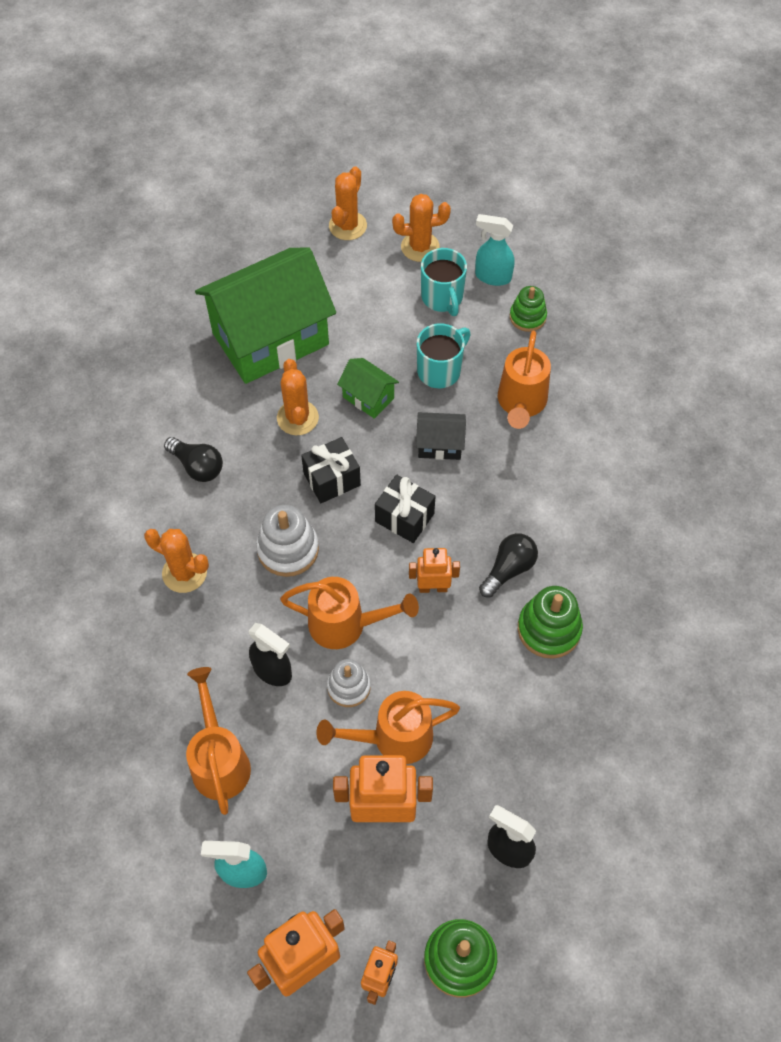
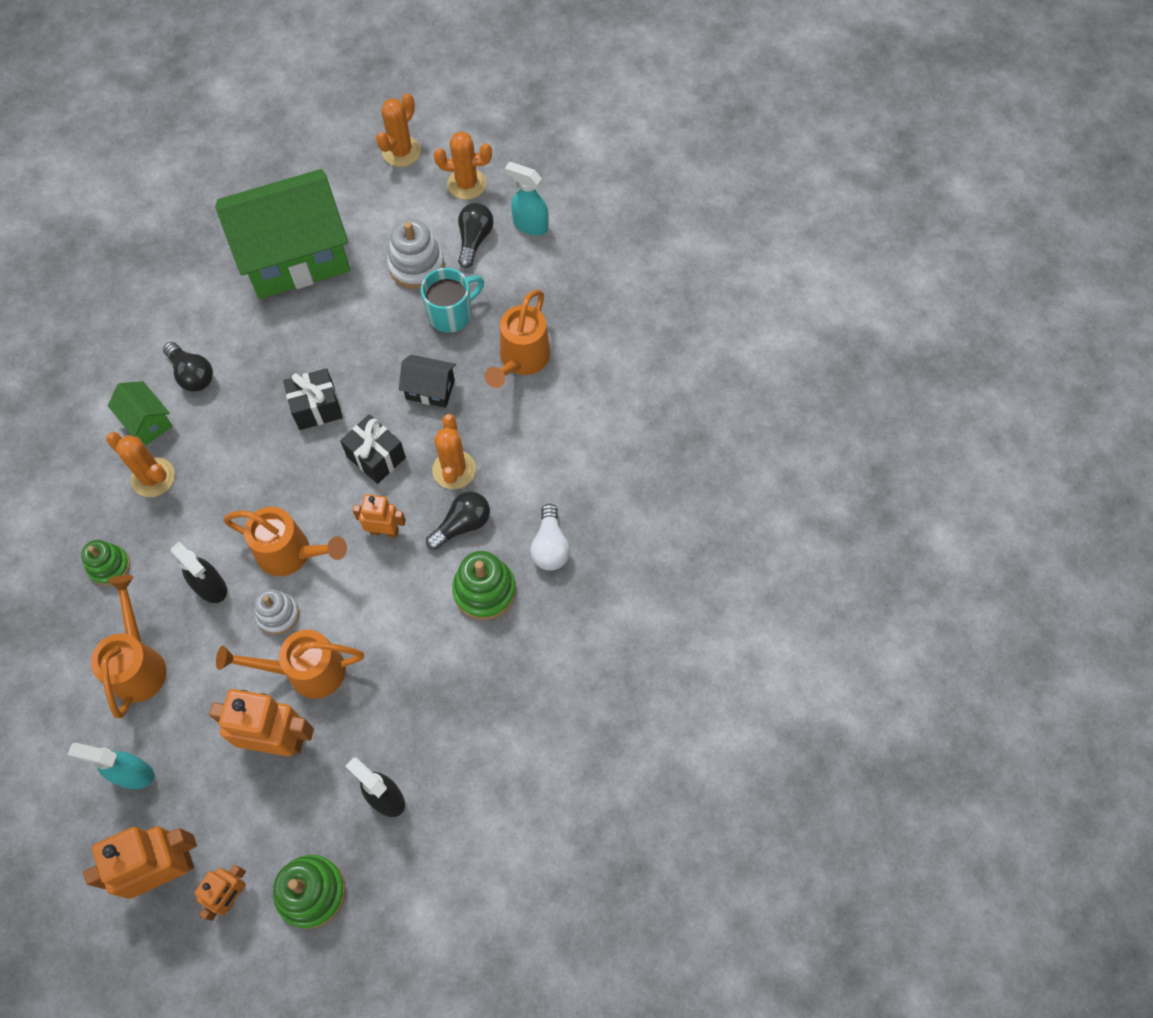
camera: 10 degrees right, 5 degrees up
white stacking toy [256,505,319,577] -> white stacking toy moved to [387,219,445,289]
orange cactus [277,359,319,435] -> orange cactus moved to [432,414,476,489]
green house [337,358,399,419] -> green house moved to [108,381,173,445]
turquoise mug [421,248,467,316] -> black light bulb [458,203,494,268]
green stacking toy [510,286,547,332] -> green stacking toy moved to [81,540,130,586]
none -> white light bulb [530,504,570,571]

